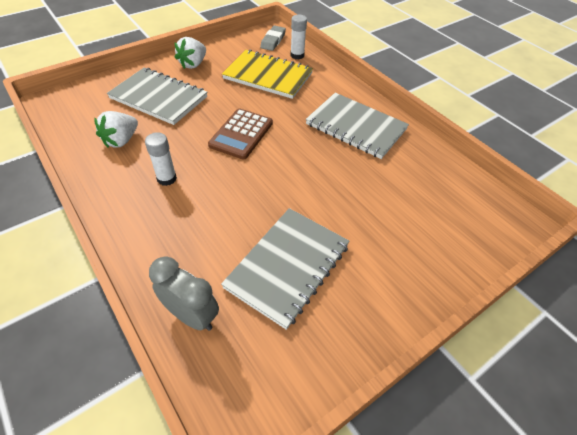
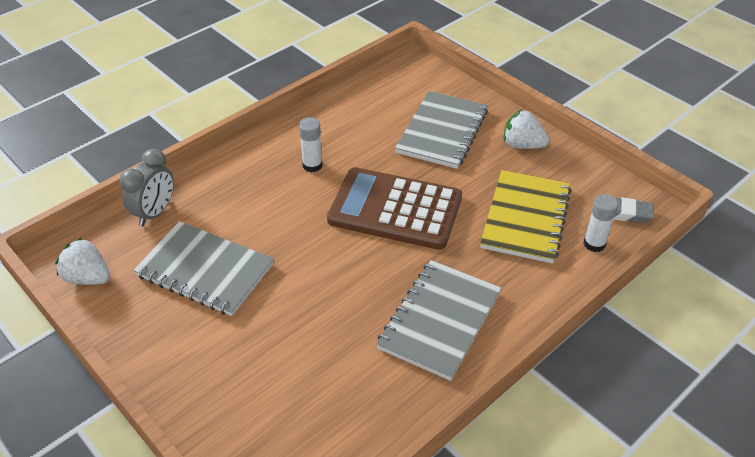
camera: 85 degrees right, 5 degrees down
white strawberry [94,111,138,148] -> white strawberry moved to [55,238,110,285]
brown calculator [208,108,273,160] -> brown calculator [327,167,462,250], size x1.57

